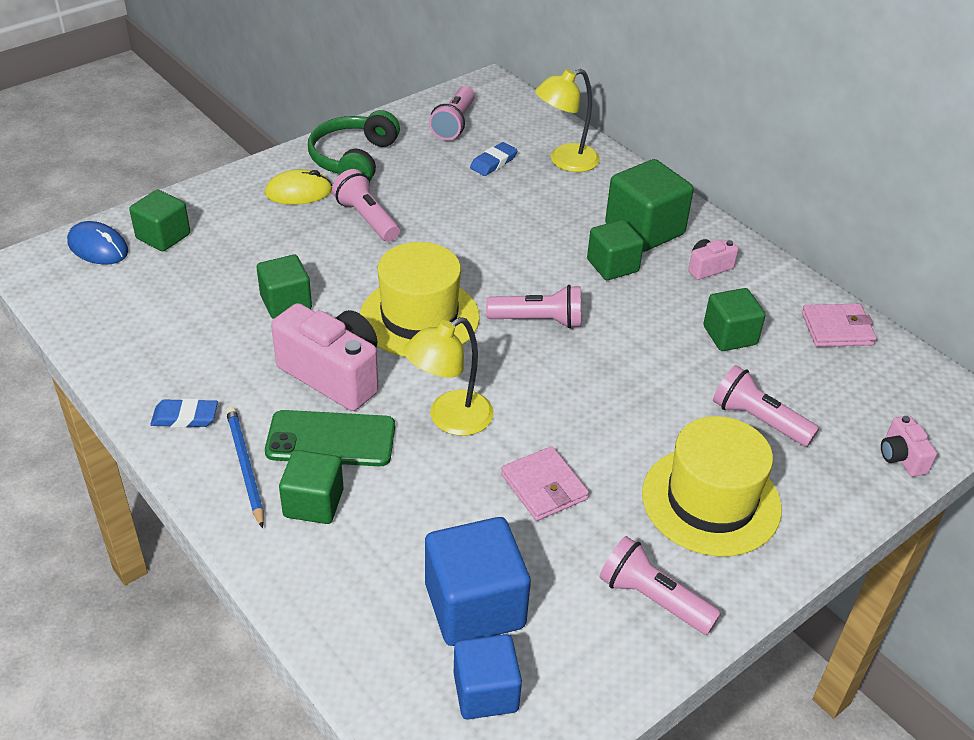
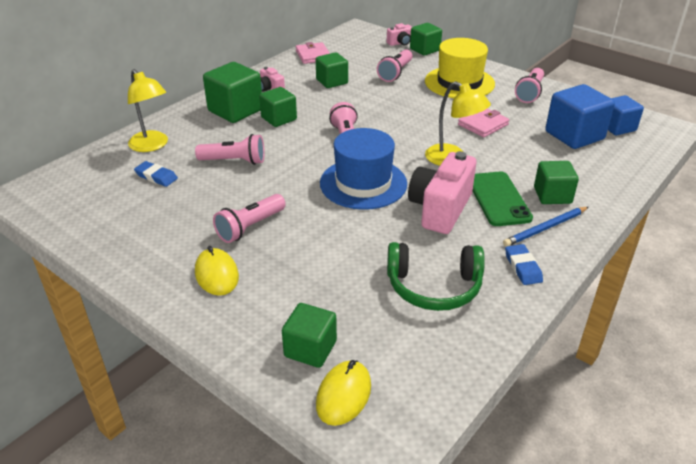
camera: 100 degrees left, 5 degrees down
blue mouse [67,221,128,265] -> yellow mouse [316,360,371,426]
green cube [257,255,312,319] -> green cube moved to [410,23,442,56]
green headphones [308,110,400,181] -> green headphones moved to [387,242,485,311]
yellow hat [360,242,480,357] -> blue hat [320,128,407,210]
pink flashlight [429,86,475,140] -> pink flashlight moved to [195,134,265,165]

